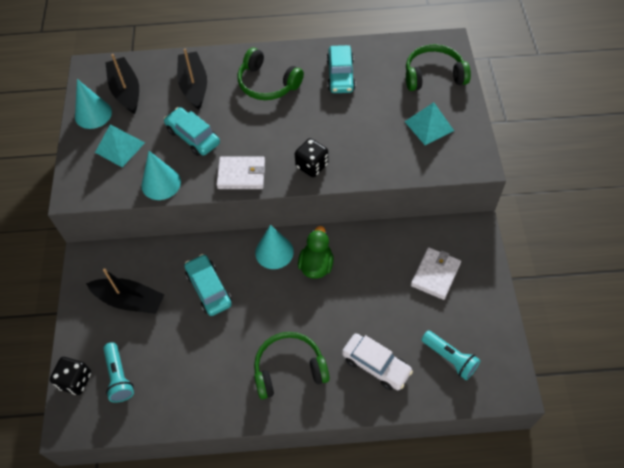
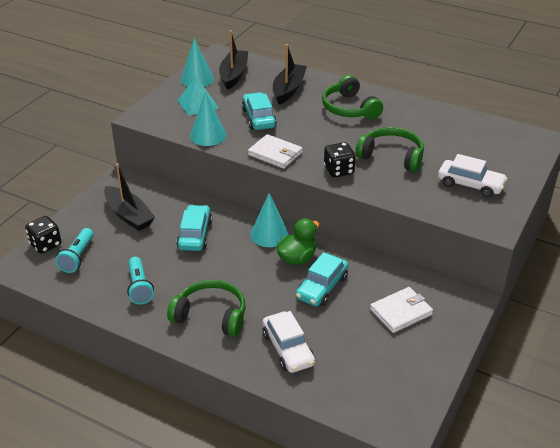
camera: 30 degrees right, 20 degrees down
turquoise car [327,45,356,93] -> turquoise car moved to [296,252,349,306]
turquoise pyramid [405,102,454,145] -> white car [438,154,508,197]
green headphones [406,44,471,91] -> green headphones moved to [356,127,424,172]
turquoise flashlight [422,331,481,380] -> turquoise flashlight moved to [127,257,154,304]

